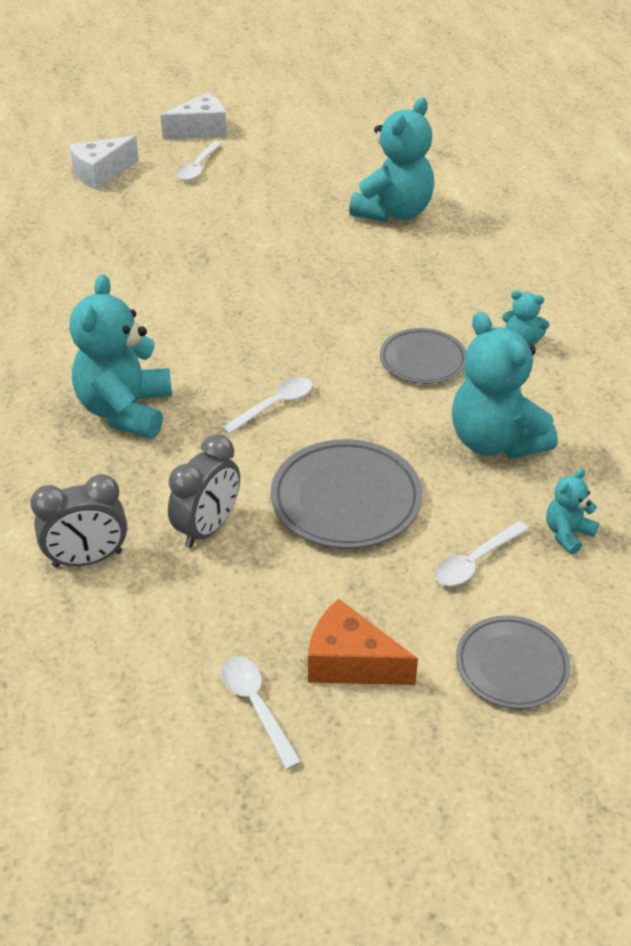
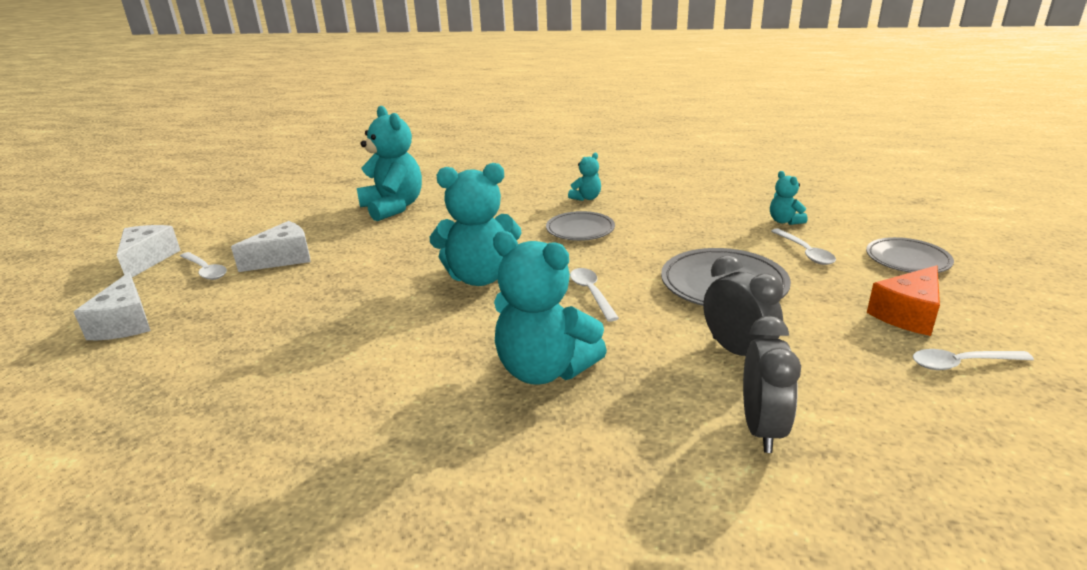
camera: 65 degrees left, 15 degrees down
turquoise teddy bear [452,312,557,459] -> turquoise teddy bear moved to [430,163,522,286]
none -> white cheese [231,221,310,272]

